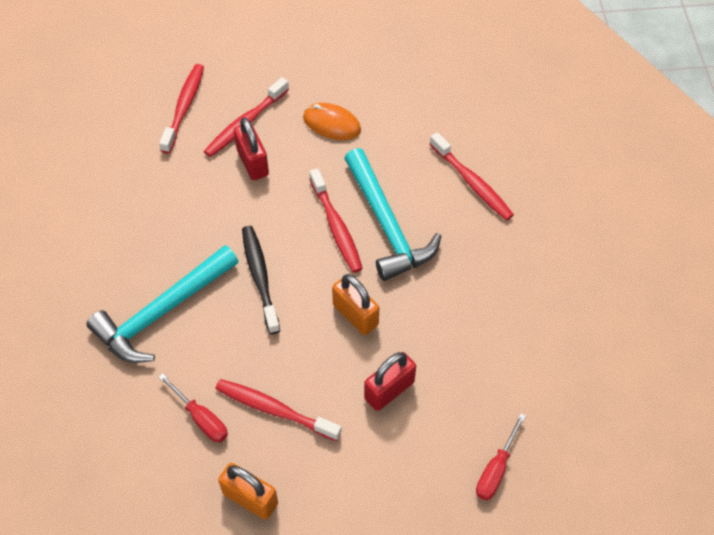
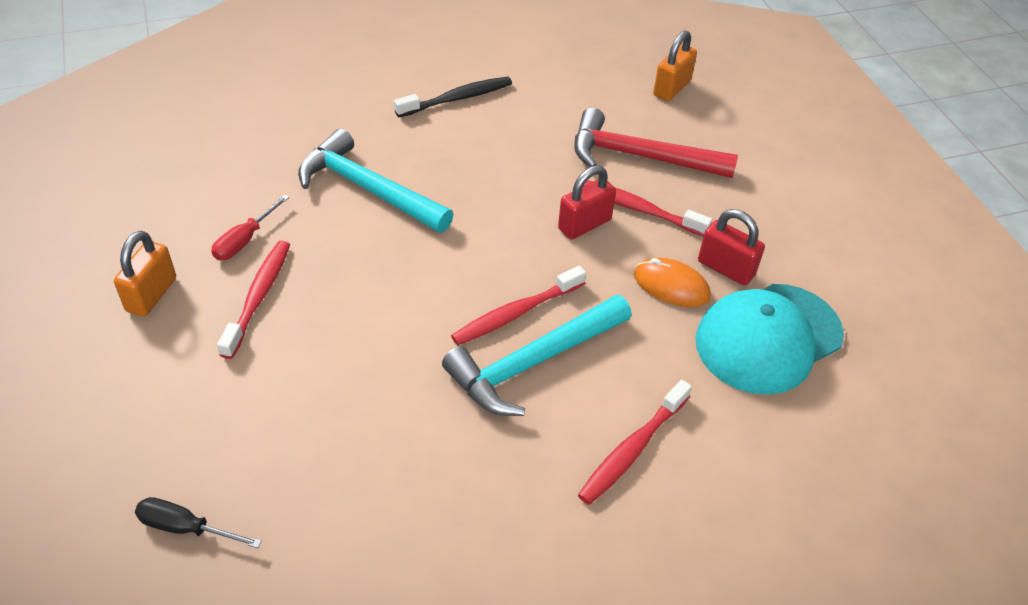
camera: 75 degrees right, 10 degrees down
red toothbrush [159,64,204,154] -> red hammer [574,108,738,178]
black toothbrush [242,226,280,334] -> black toothbrush moved to [394,76,512,117]
orange mouse [303,103,361,140] -> orange mouse turned 75 degrees counterclockwise [634,258,711,307]
orange padlock [332,274,379,335] -> orange padlock moved to [653,30,697,101]
red padlock [364,352,416,411] -> red padlock moved to [698,209,765,285]
red screwdriver [476,413,526,501] -> black screwdriver [135,497,262,548]
none -> turquoise cap [695,284,844,395]

